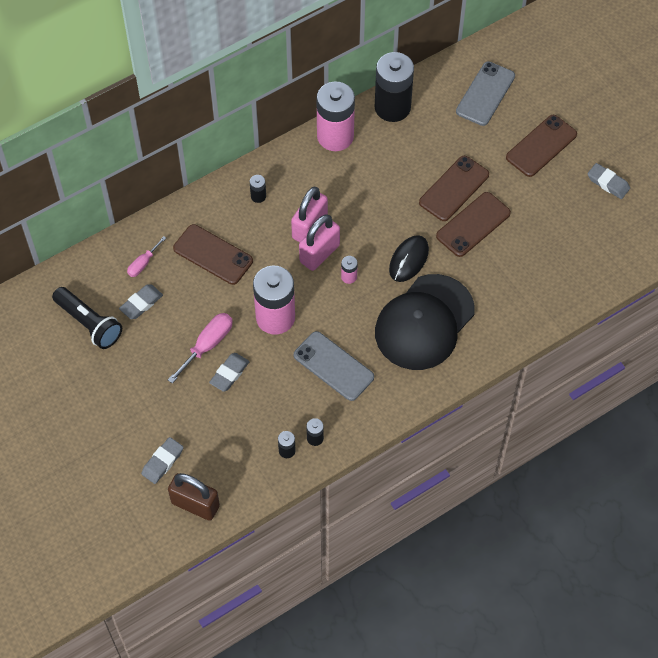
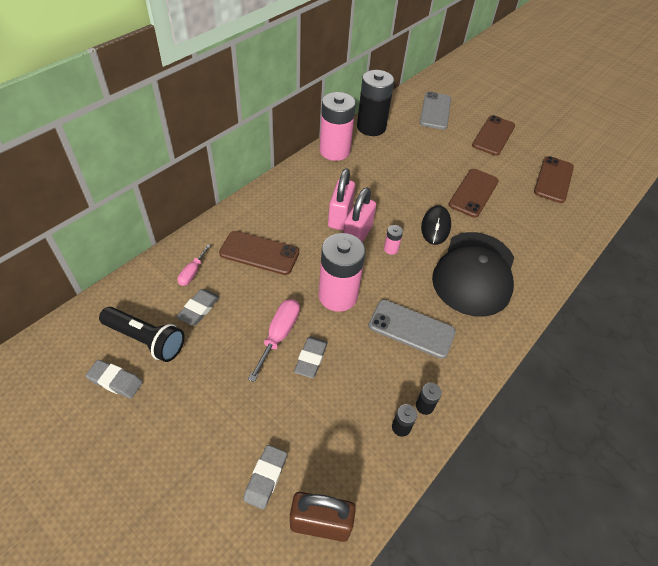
camera: 20 degrees left, 10 degrees down
black battery [250,175,266,203] -> none
brown phone [419,156,489,221] -> brown phone moved to [534,156,574,203]
grey eraser [587,163,630,199] -> grey eraser moved to [85,360,143,399]

